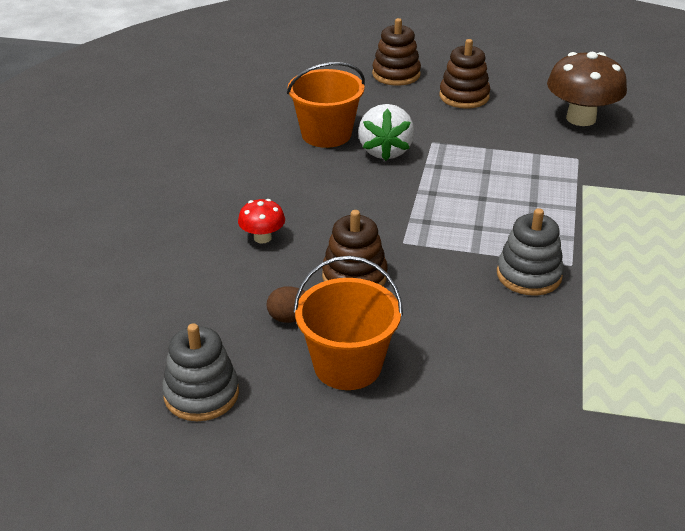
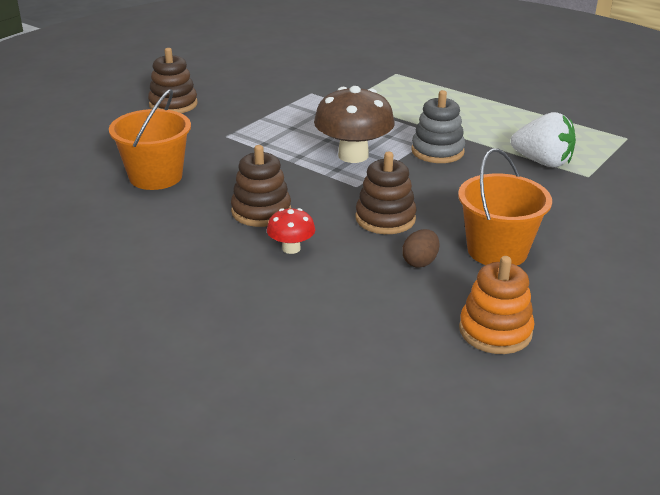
camera: 65 degrees left, 5 degrees down
grey stacking toy [162,323,239,421] -> orange stacking toy [459,256,535,354]
white strawberry [358,104,414,161] -> white strawberry moved to [511,112,576,167]
brown stacking toy [372,18,421,86] -> brown stacking toy moved to [231,145,291,227]
brown mushroom [547,52,627,126] -> brown mushroom moved to [314,86,395,163]

